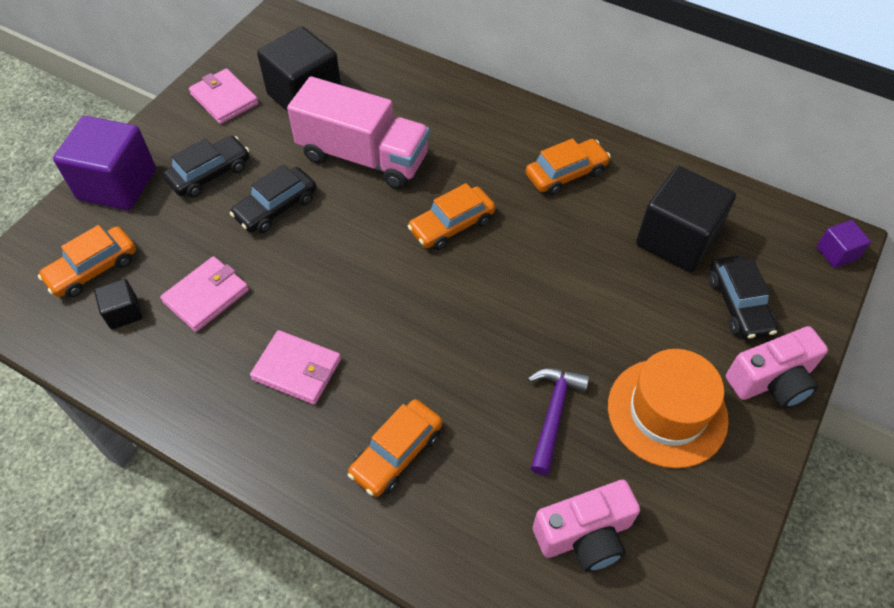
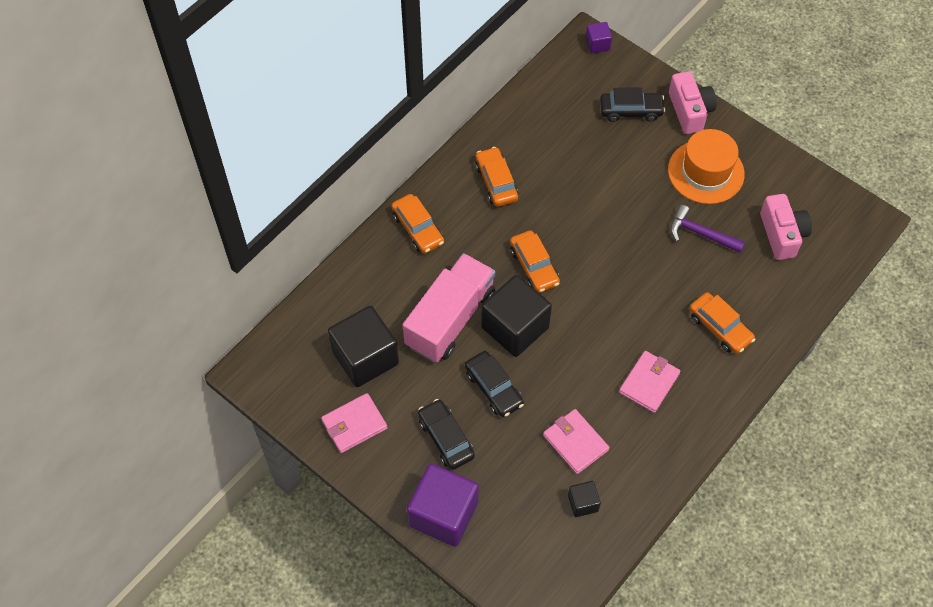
camera: 80 degrees left, 5 degrees up
orange car [38,225,136,298] -> orange car moved to [391,194,444,254]
black cube [636,166,736,272] -> black cube moved to [481,275,552,357]

